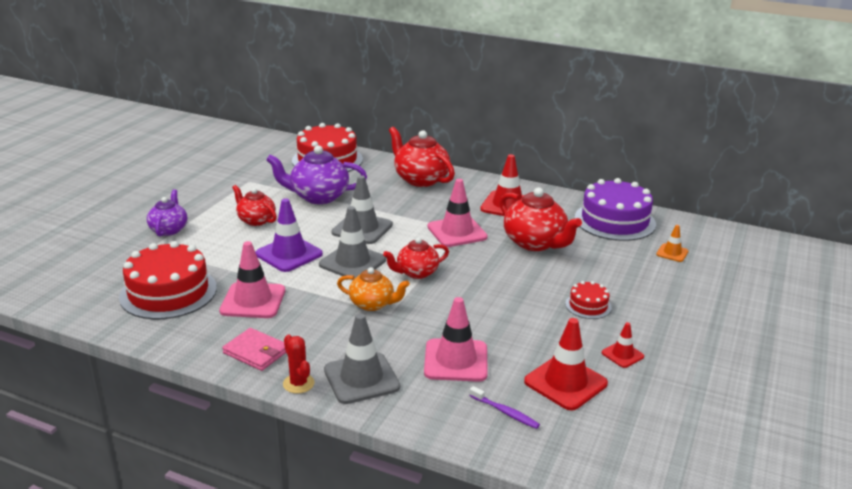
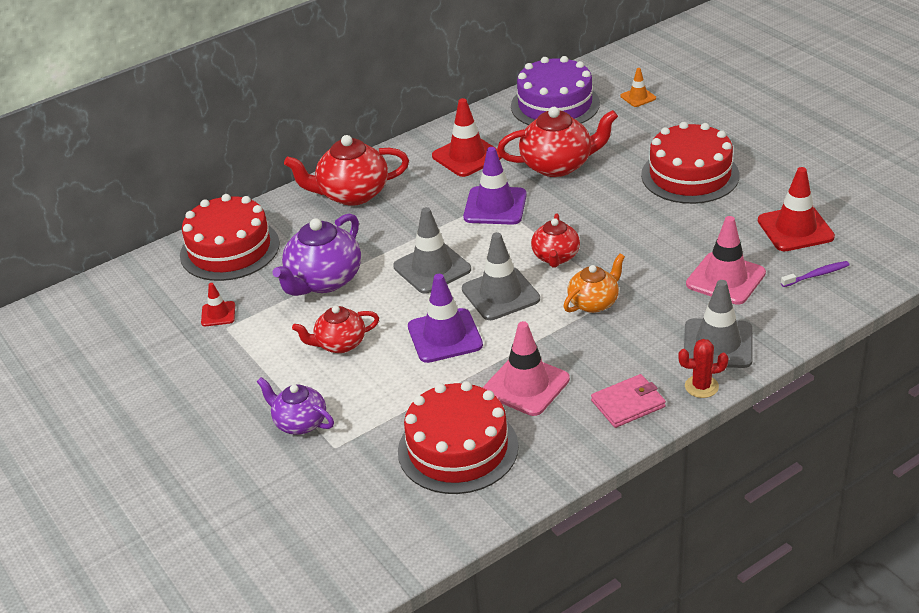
camera: 55 degrees left, 10 degrees up
pink traffic cone [428,179,488,247] -> purple traffic cone [463,147,527,225]
red cake [565,281,612,319] -> red cake [641,122,739,204], size x2.08
red traffic cone [602,322,644,368] -> red traffic cone moved to [201,283,235,326]

